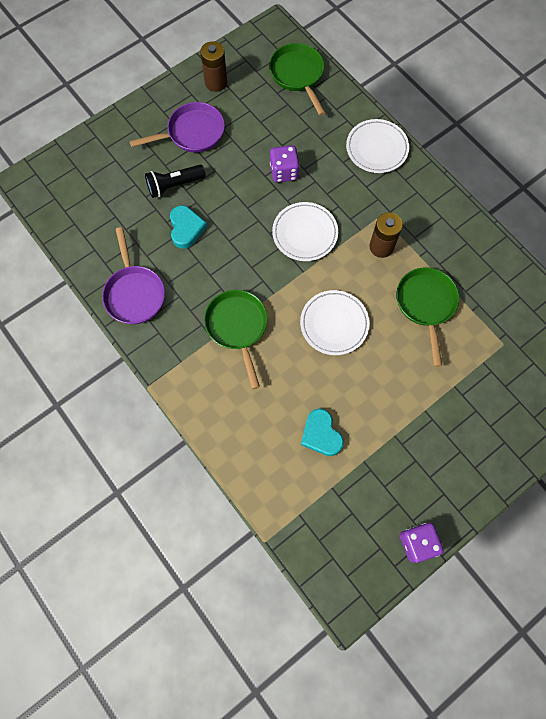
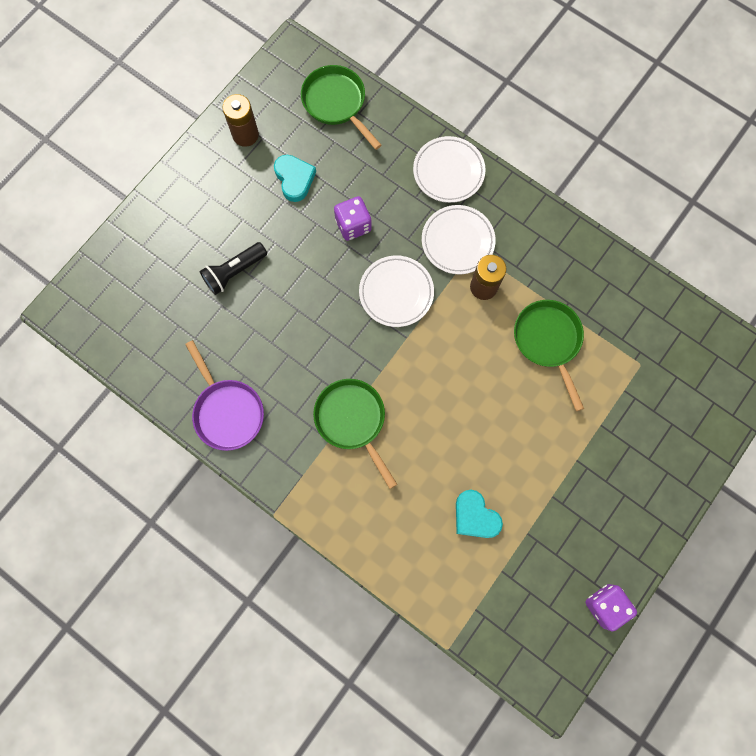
camera: 15 degrees left, 5 degrees up
purple pan [129,102,225,153] -> none
turquoise heart [170,205,207,249] -> turquoise heart moved to [274,155,316,202]
white plate [300,290,370,355] -> white plate moved to [422,205,496,274]

